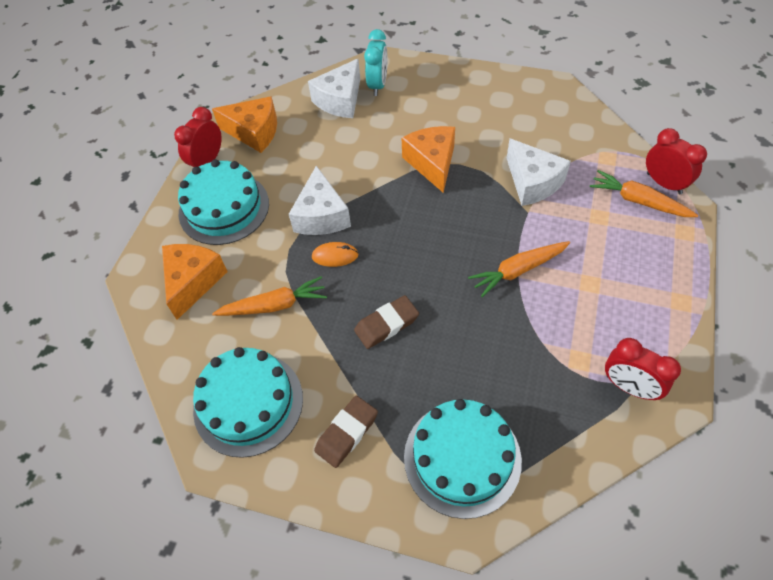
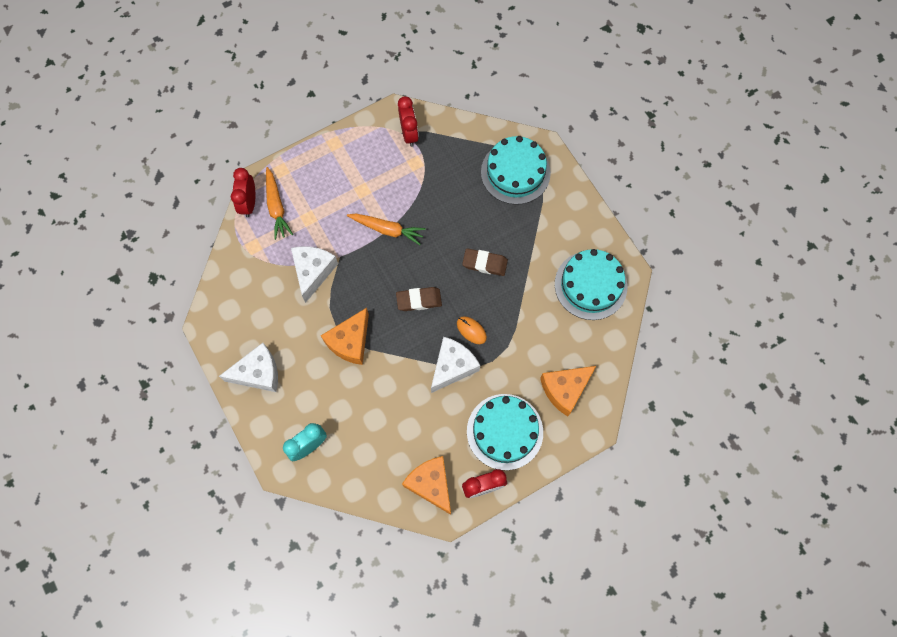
camera: 140 degrees left, 15 degrees up
orange carrot [212,276,327,316] -> none
white cheese [308,59,360,118] -> white cheese moved to [219,343,278,392]
brown eraser [314,396,378,468] -> brown eraser moved to [396,287,442,311]

